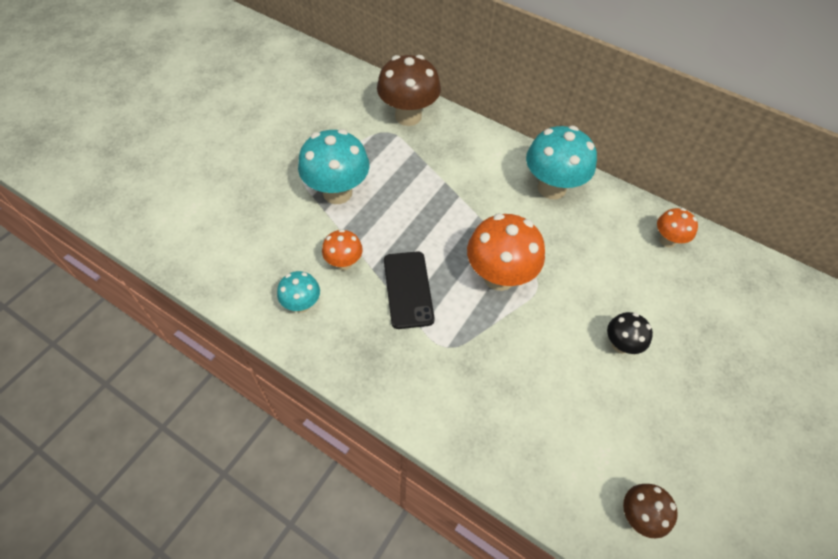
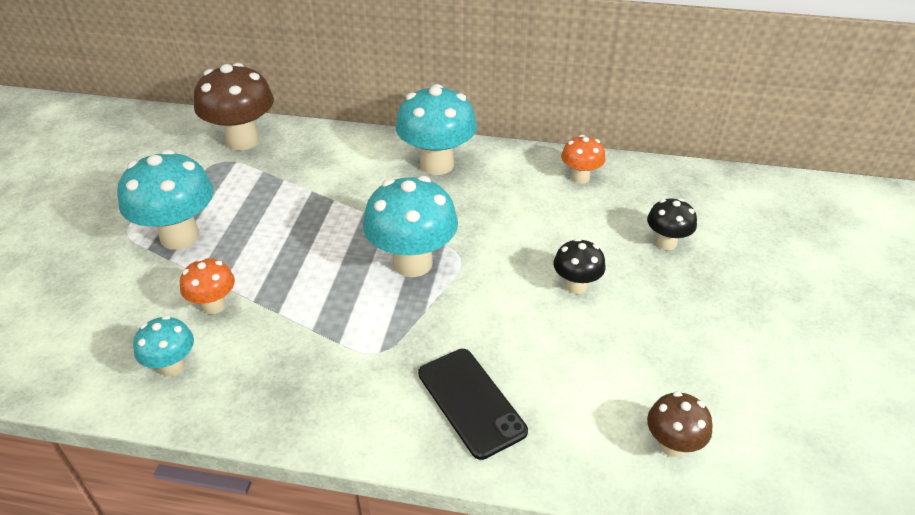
camera: 20 degrees left, 15 degrees down
black phone [384,252,435,329] -> black phone moved to [418,349,528,460]
orange mushroom [467,213,545,291] -> turquoise mushroom [363,176,458,277]
none -> black mushroom [647,198,697,250]

